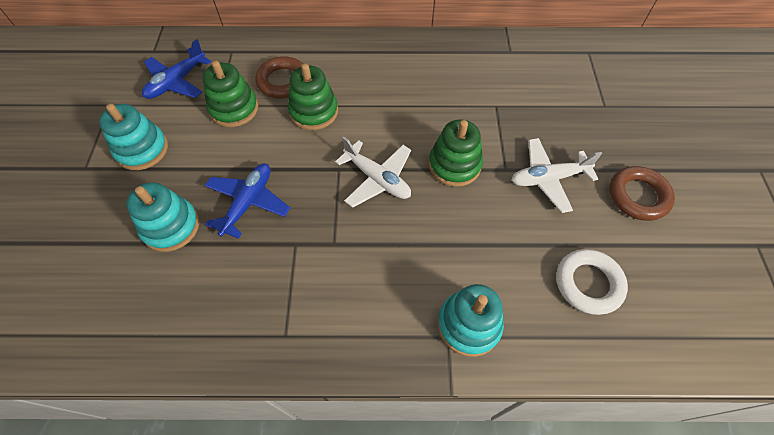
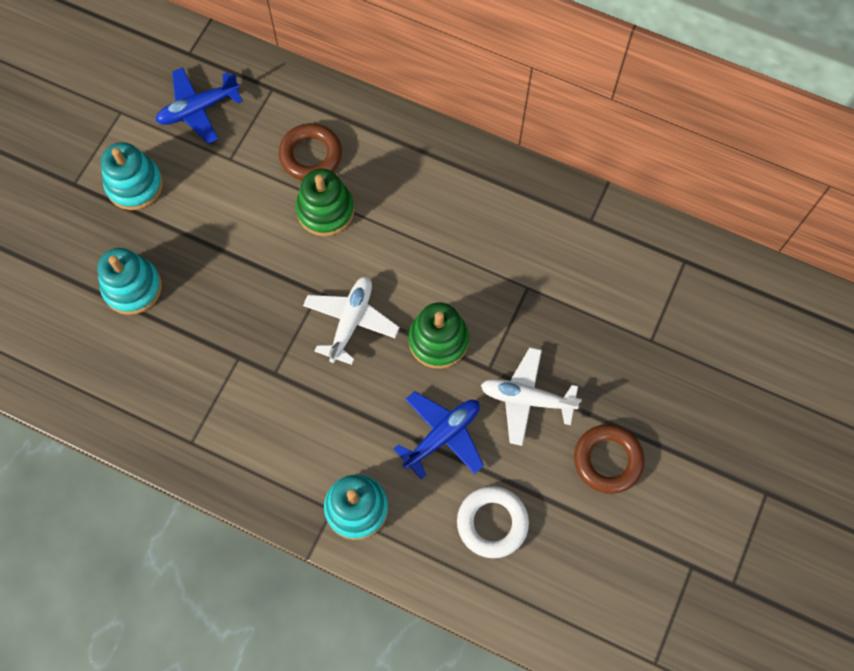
camera: 25 degrees right, 10 degrees up
green stacking toy [202,61,258,127] -> none
blue plane [204,163,290,239] -> blue plane moved to [394,391,484,479]
white plane [335,137,411,208] -> white plane turned 135 degrees counterclockwise [303,277,400,365]

